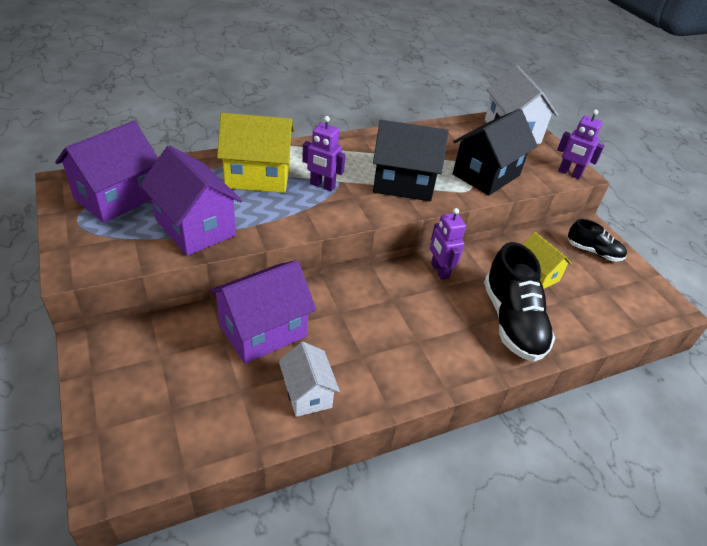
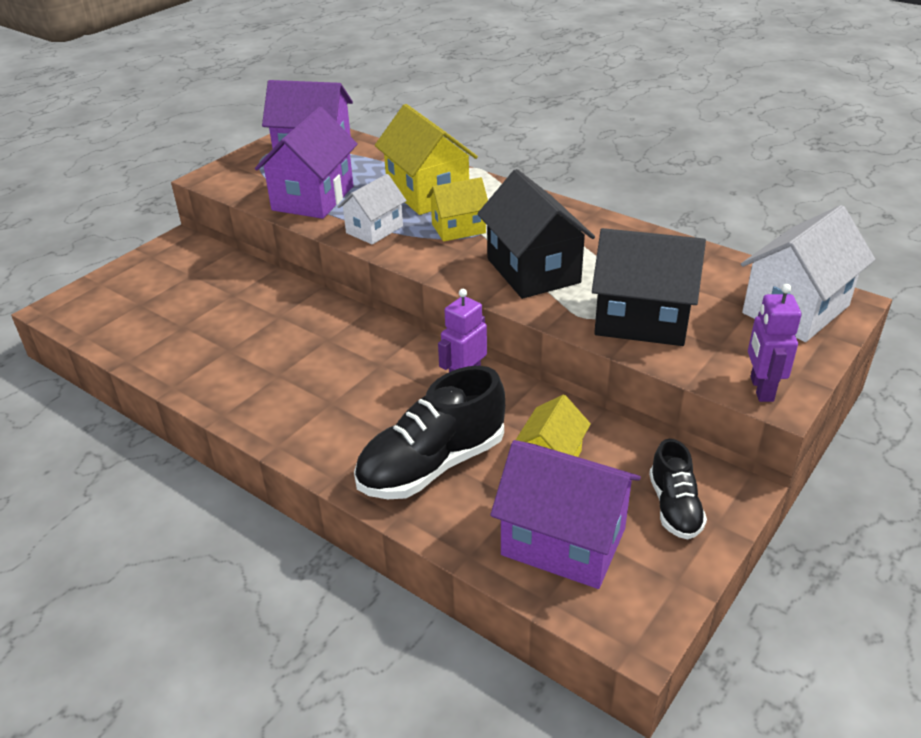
camera: 65 degrees right, 5 degrees down
purple house [209,260,316,364] -> purple house moved to [490,440,641,589]
white house [279,342,340,417] -> white house moved to [337,174,407,245]
purple robot [302,116,346,192] -> yellow house [427,177,488,242]

